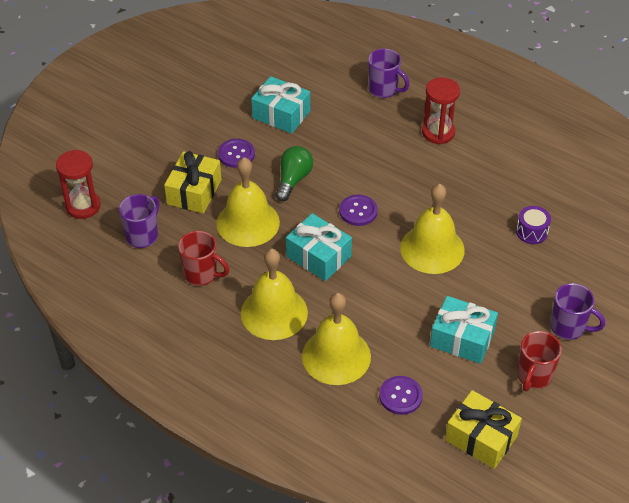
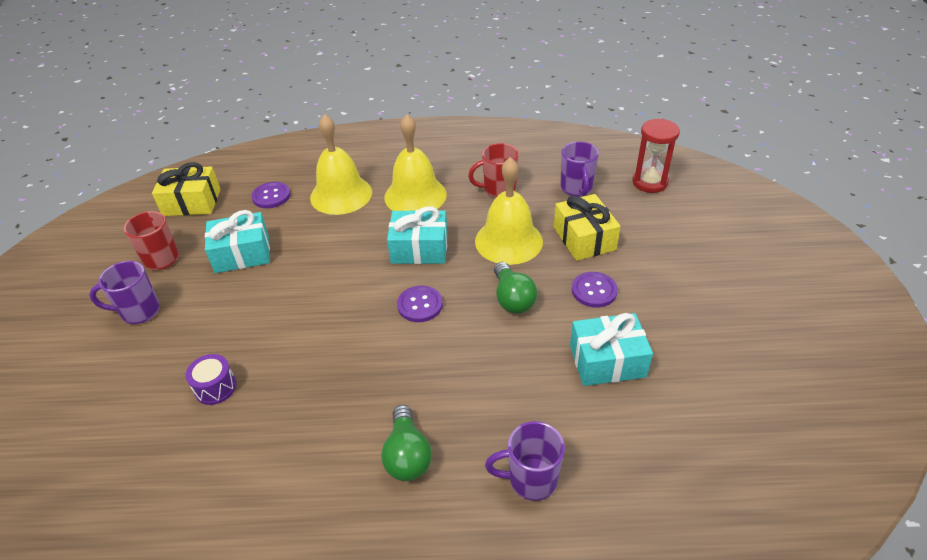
camera: 145 degrees right, 5 degrees down
yellow bell [400,184,465,274] -> none
red hourglass [422,77,460,145] -> green light bulb [381,405,432,481]

